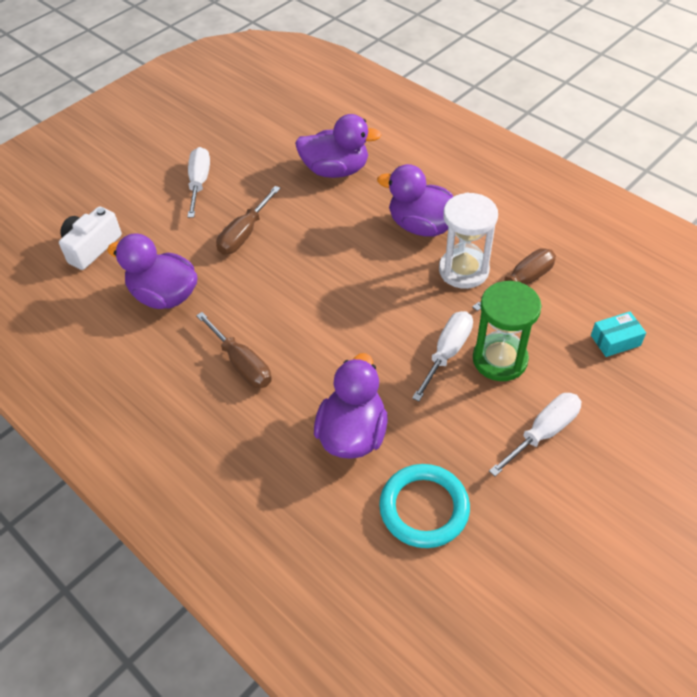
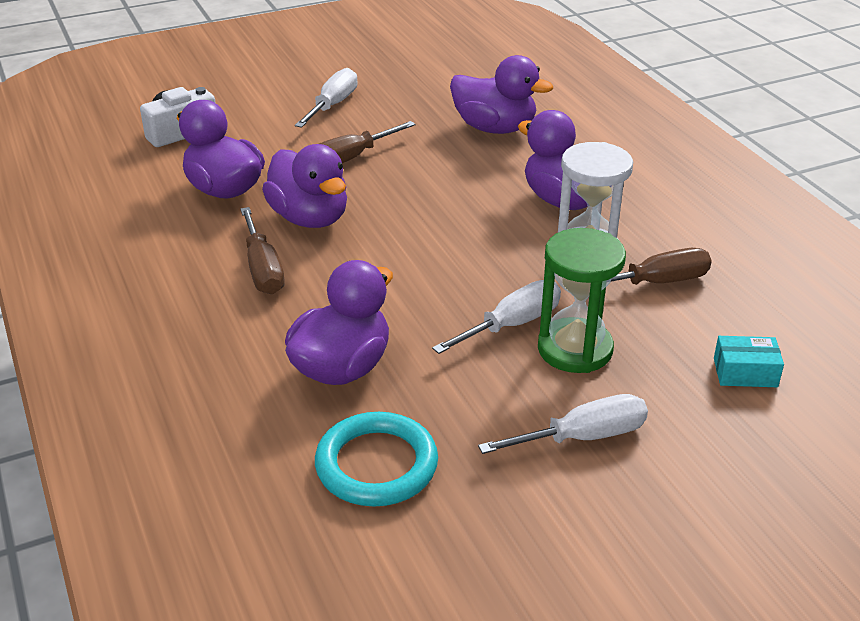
camera: 20 degrees right, 15 degrees down
none -> purple duck [262,144,347,228]

